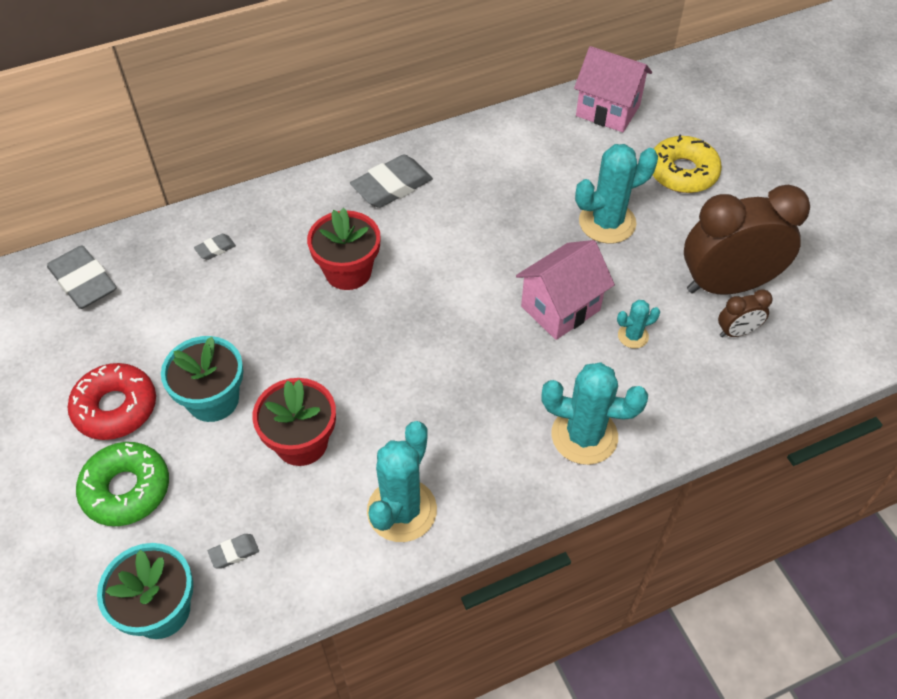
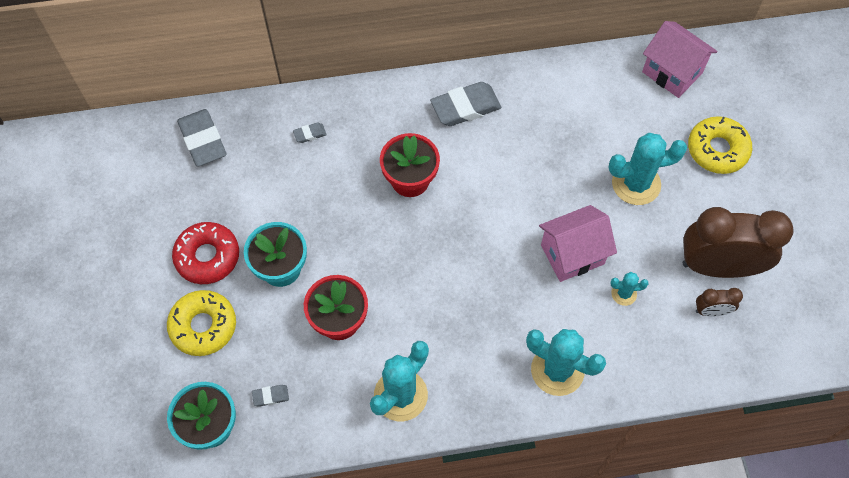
camera: 15 degrees right, 10 degrees up
green donut [76,442,169,526] -> yellow donut [167,290,236,356]

